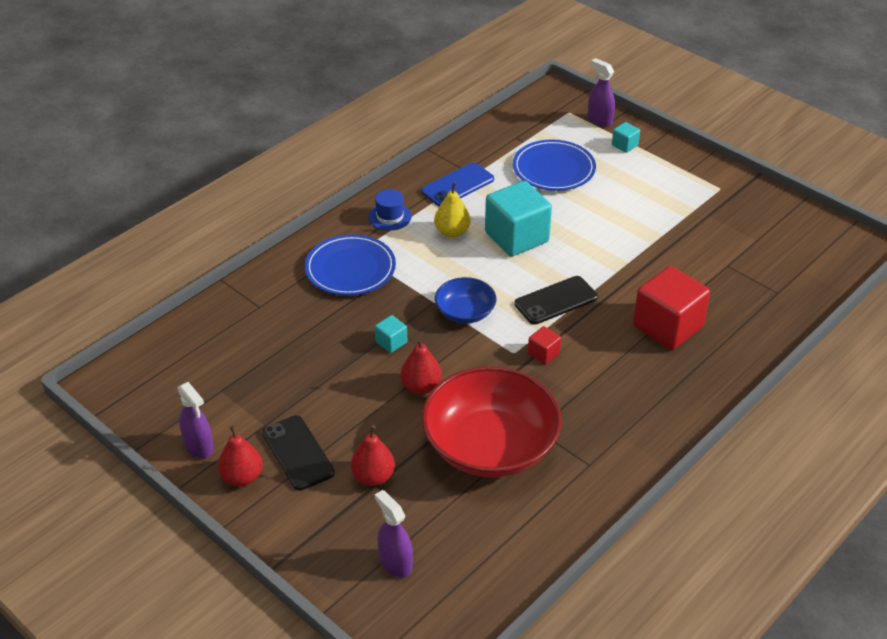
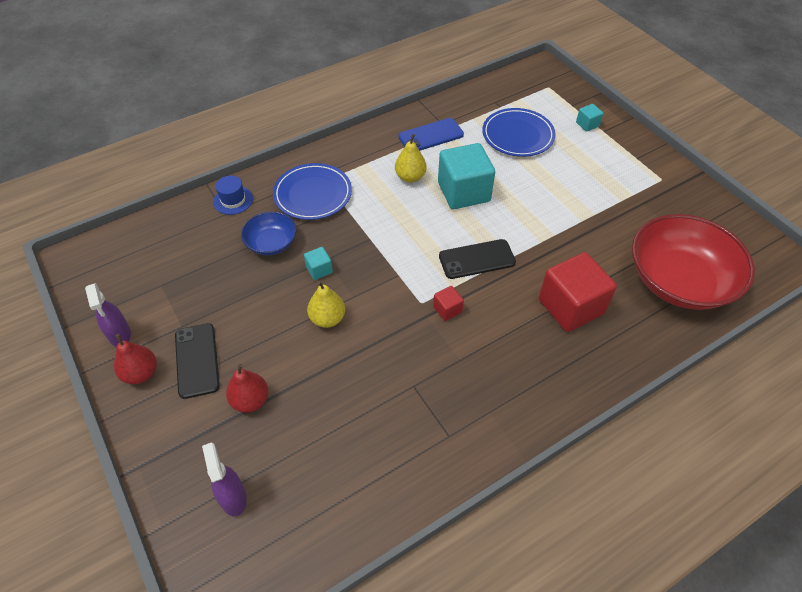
camera: 15 degrees right, 10 degrees up
blue hat [368,189,412,231] -> blue hat moved to [213,176,253,215]
red pear [400,338,442,394] -> yellow pear [307,281,345,328]
red bowl [422,366,562,478] -> red bowl moved to [632,214,755,310]
blue bowl [435,277,497,324] -> blue bowl moved to [241,212,296,255]
purple spray bottle [588,58,615,127] -> none

